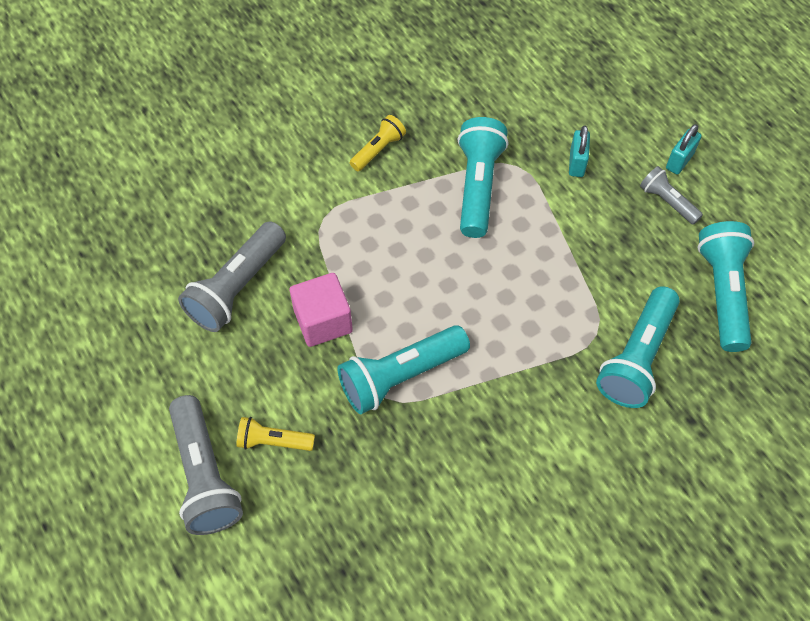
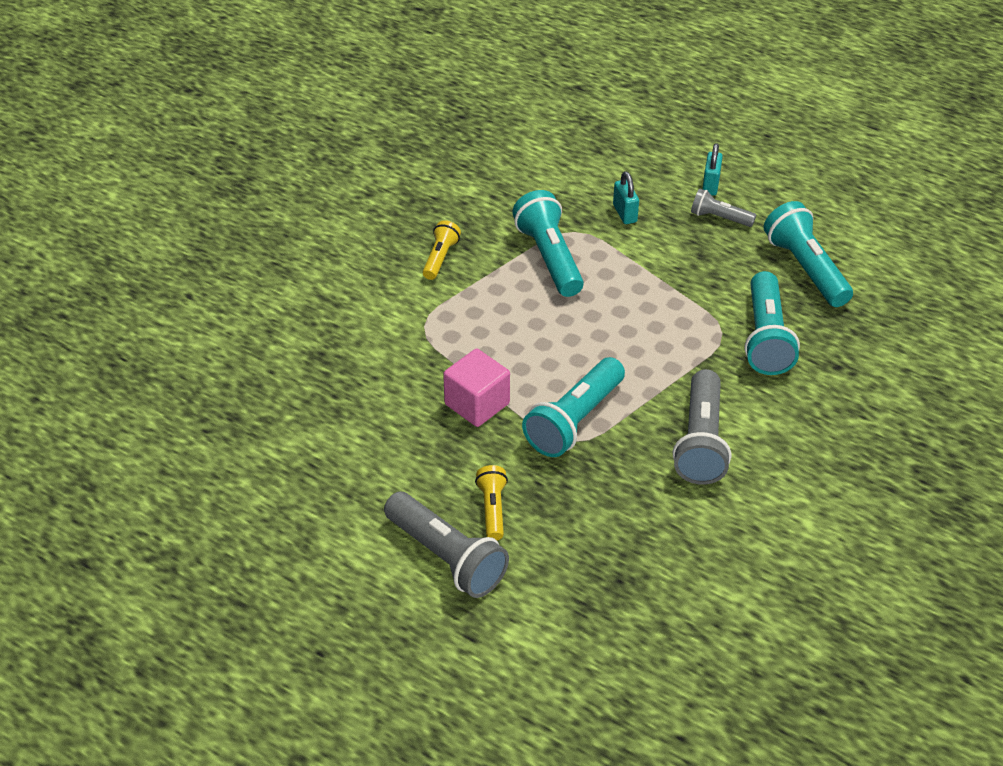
camera: 25 degrees left, 15 degrees down
grey flashlight [178,221,286,332] -> grey flashlight moved to [673,369,731,485]
yellow flashlight [236,417,315,451] -> yellow flashlight turned 105 degrees clockwise [475,465,508,540]

